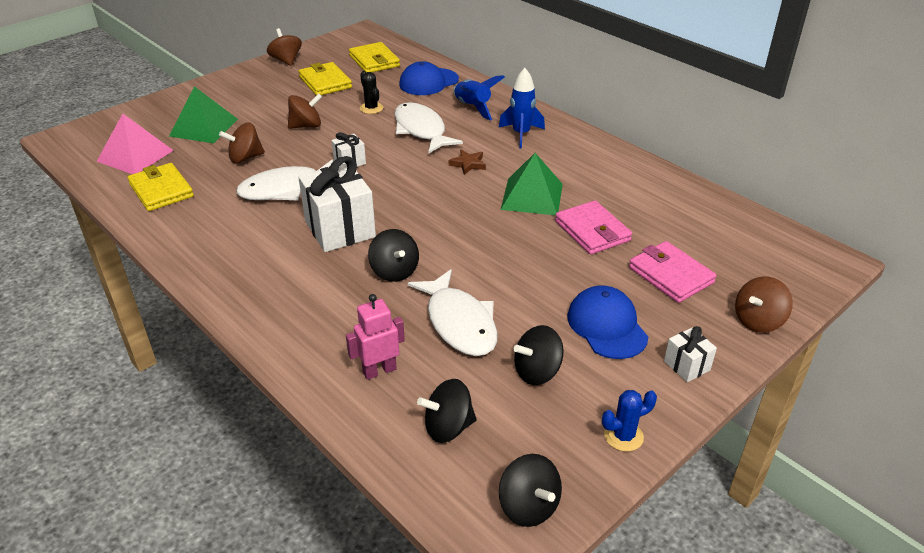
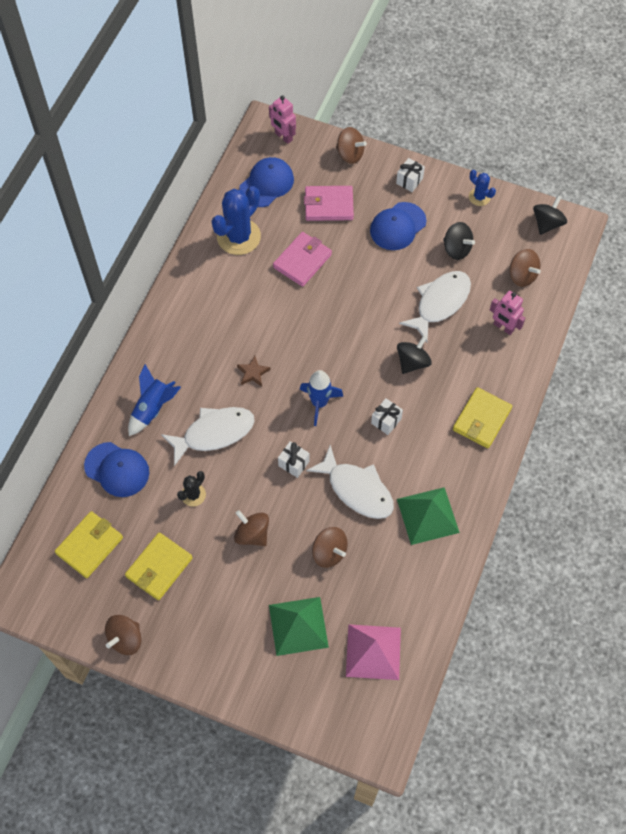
camera: 115 degrees left, 25 degrees up
yellow wallet [128,163,194,211] -> yellow wallet moved to [453,387,512,448]
white gift [298,156,376,252] -> white gift [371,398,403,435], size x0.48
white fish [394,102,463,154] -> white fish turned 150 degrees counterclockwise [161,407,255,466]
black spinning top [417,379,477,443] -> brown spinning top [509,249,541,287]
blue rocket [499,68,545,148] -> blue rocket moved to [300,370,344,426]
green pyramid [501,153,563,215] -> green pyramid moved to [397,487,460,545]
pink wallet [629,241,717,303] -> pink wallet turned 60 degrees clockwise [304,186,354,221]
none -> blue cactus [212,186,261,255]
none -> blue cap [239,157,294,207]
none -> pink robot [269,96,296,144]

